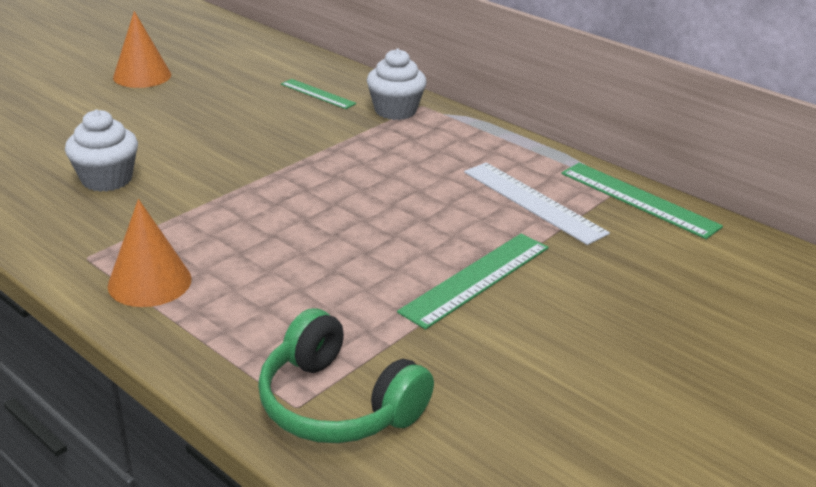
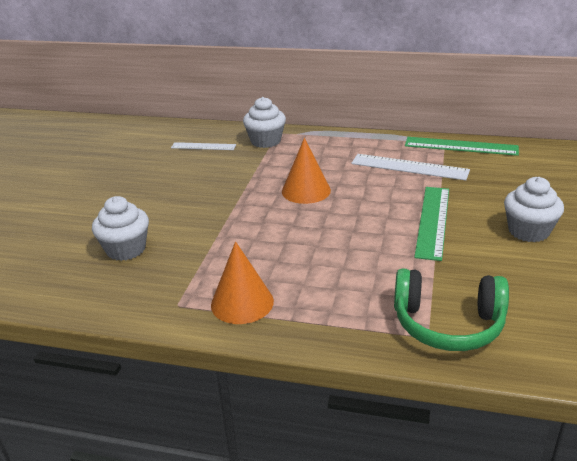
camera: 25 degrees left, 0 degrees up
orange cone [113,11,171,88] -> orange cone moved to [282,138,331,204]
green ruler [281,79,357,109] -> white ruler [171,142,236,150]
none -> white cupcake [504,177,564,242]

